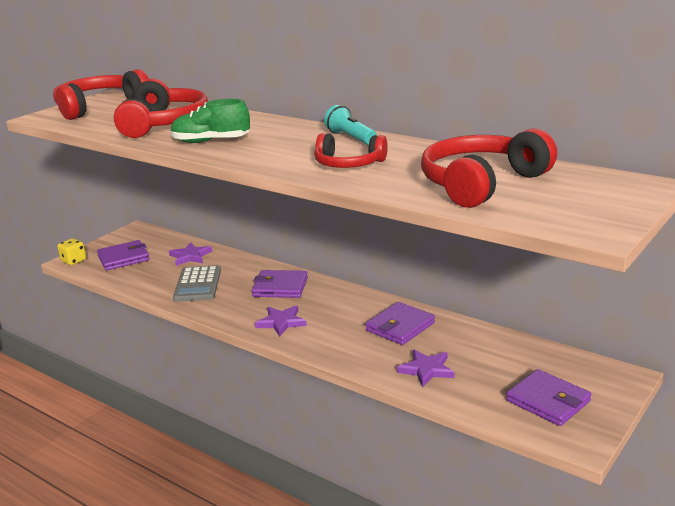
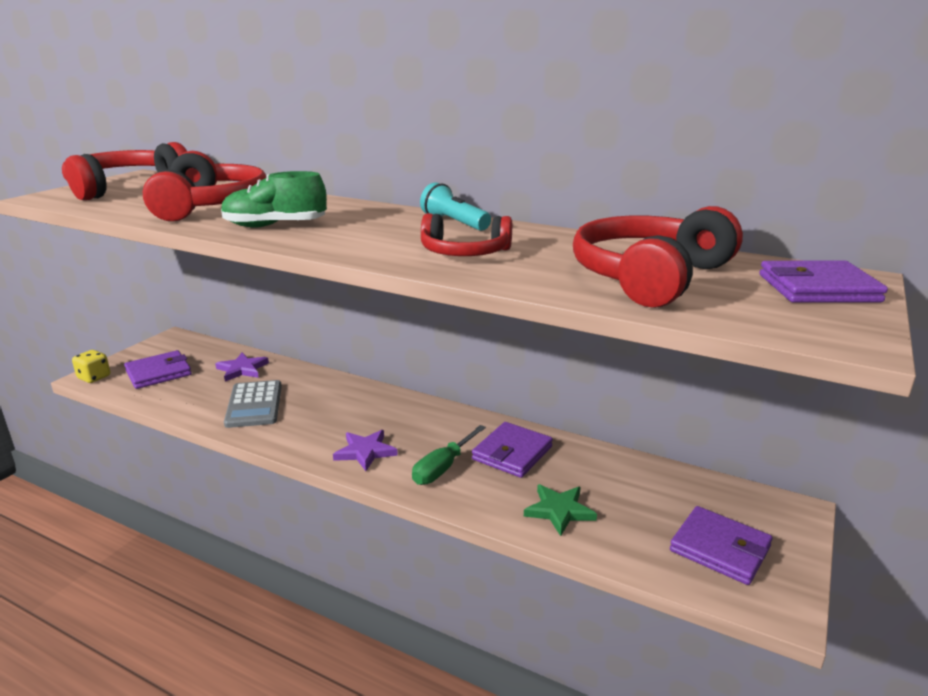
camera: 10 degrees left, 0 degrees up
purple wallet [252,270,308,298] -> purple wallet moved to [760,261,888,303]
purple star [397,350,455,388] -> green star [524,484,597,536]
none -> green screwdriver [412,425,486,485]

